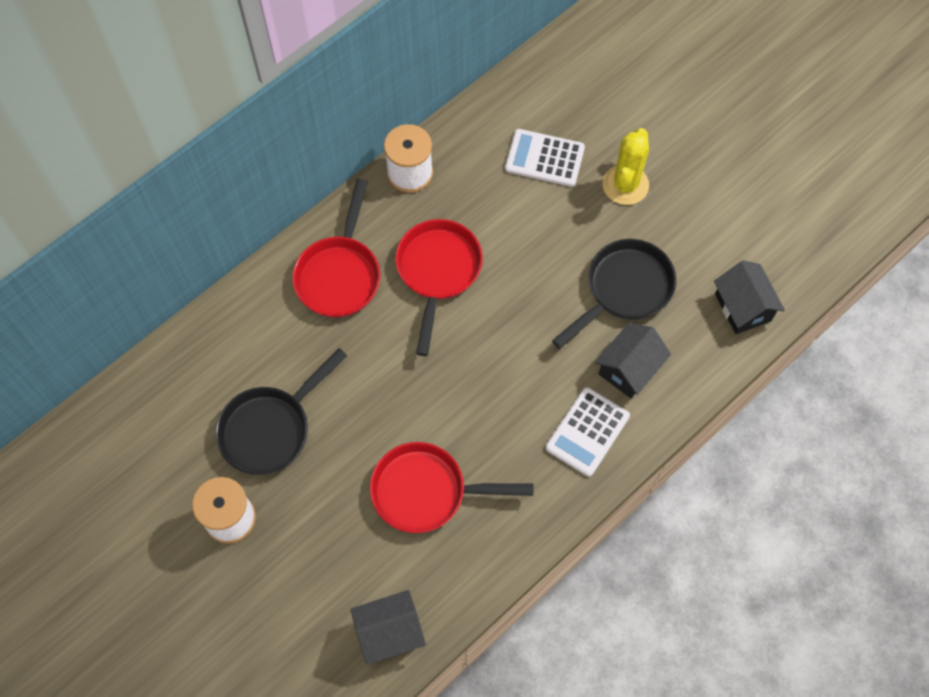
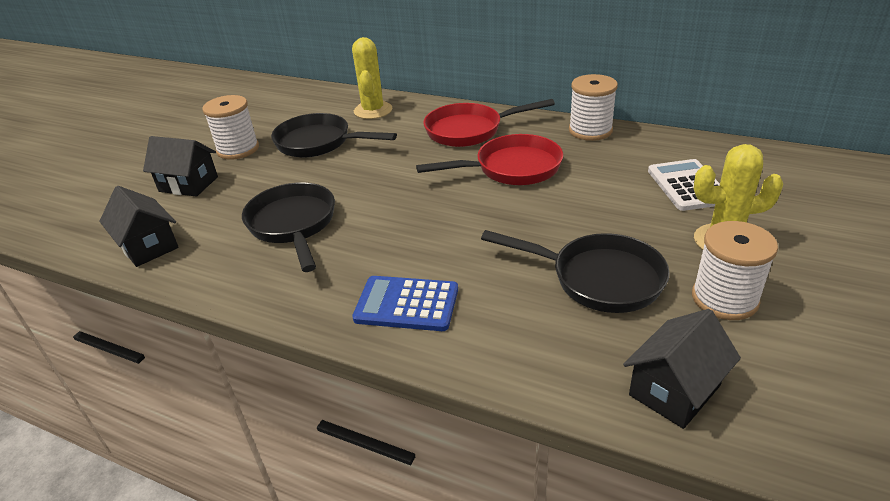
camera: 70 degrees right, 30 degrees down
red pan [370,442,533,533] -> black pan [242,182,335,272]
white calculator [546,387,630,477] -> blue calculator [352,276,458,331]
black house [595,323,671,398] -> black house moved to [143,136,218,197]
none -> yellow cactus [352,37,392,119]
none -> white spool [692,221,778,320]

